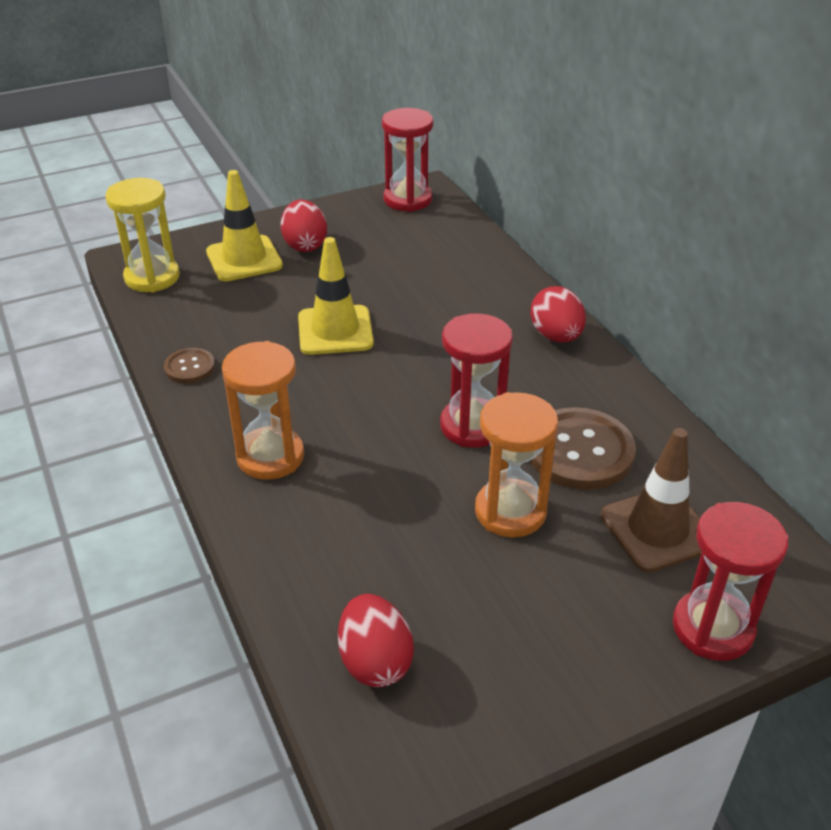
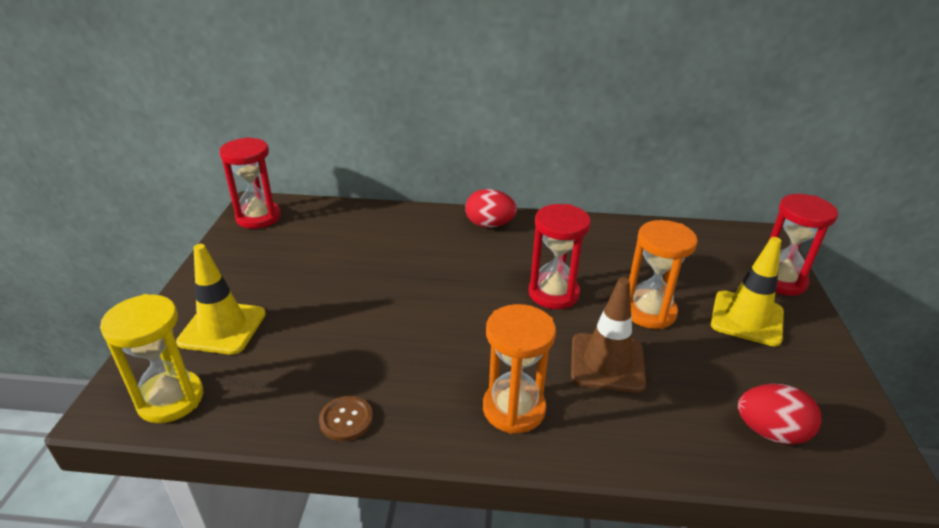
camera: 60 degrees left, 5 degrees down
red egg [280,200,327,252] -> none
yellow traffic cone [298,237,374,355] -> yellow traffic cone moved to [711,237,784,347]
brown button [530,407,636,490] -> none
brown traffic cone [601,428,702,572] -> brown traffic cone moved to [571,277,646,393]

